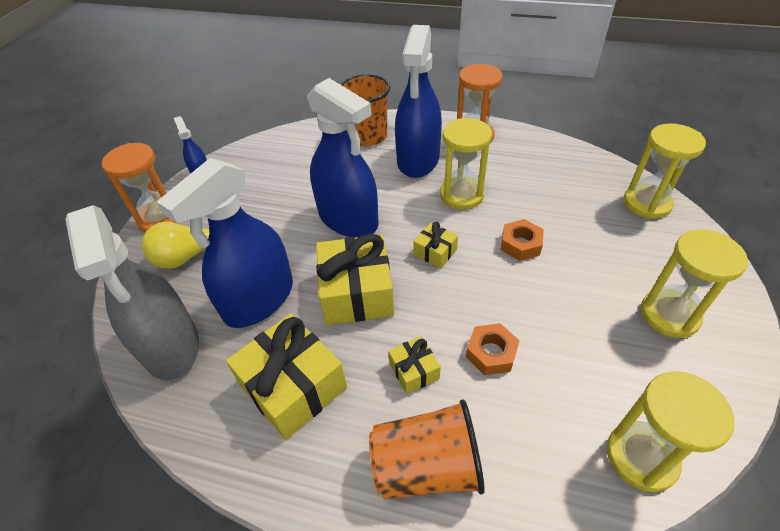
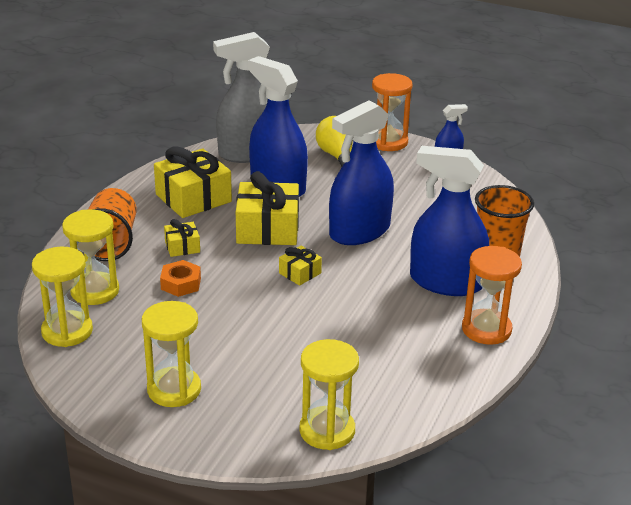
camera: 95 degrees right, 15 degrees down
yellow hourglass [440,118,492,210] -> yellow hourglass moved to [62,209,119,305]
orange nut [501,219,544,261] -> none

